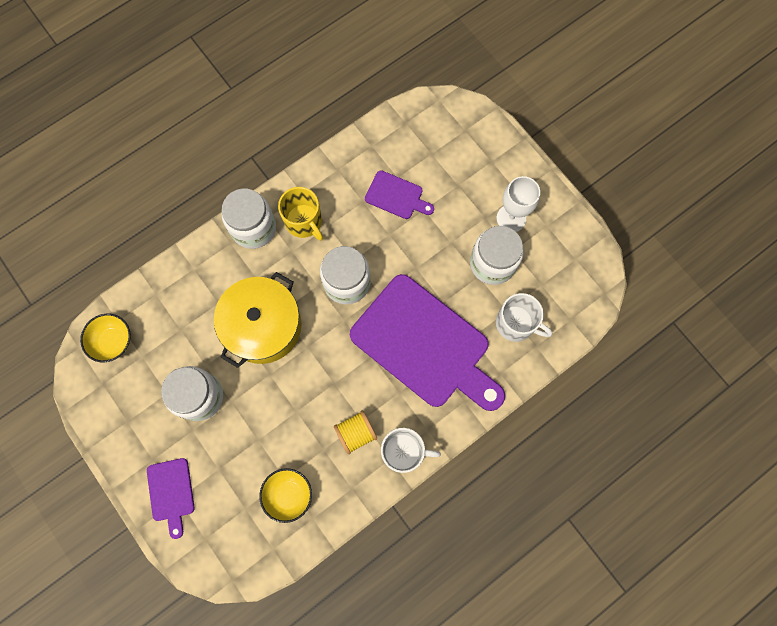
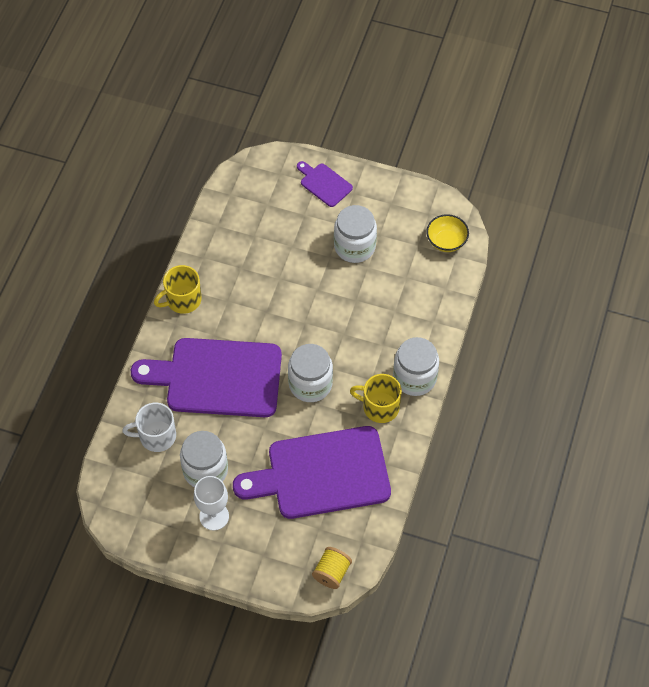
camera: 145 degrees right, 15 degrees down
yellow pot [214,272,302,368] -> none
yellow bowl [259,468,312,523] -> none
yellow spool [334,411,377,454] -> yellow spool moved to [312,547,352,589]
purple cutting board [365,170,434,219] -> purple cutting board [233,426,391,519], size x2.25
white mug [381,428,441,473] -> yellow mug [154,265,202,314]

